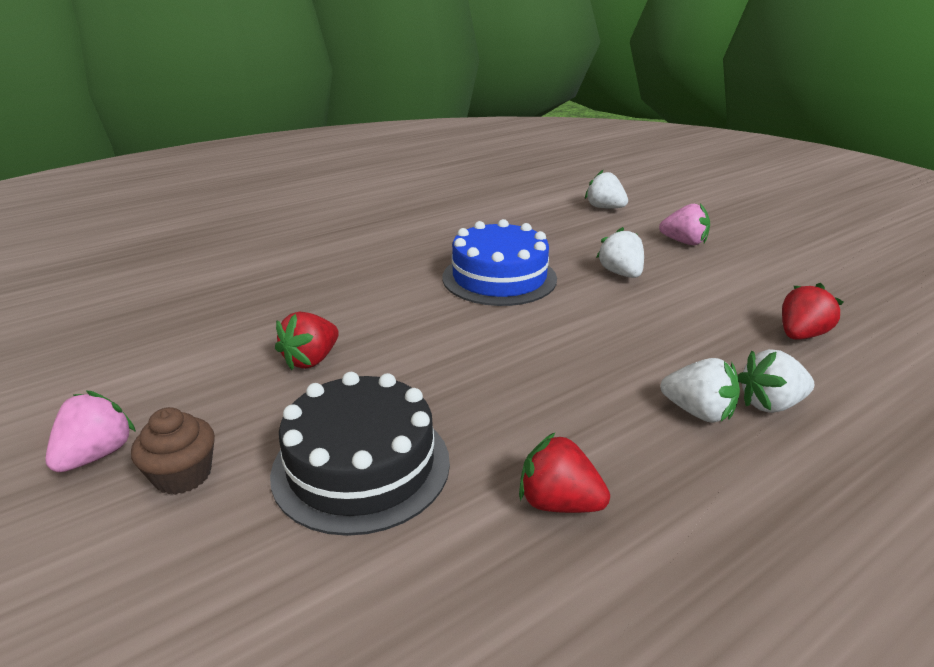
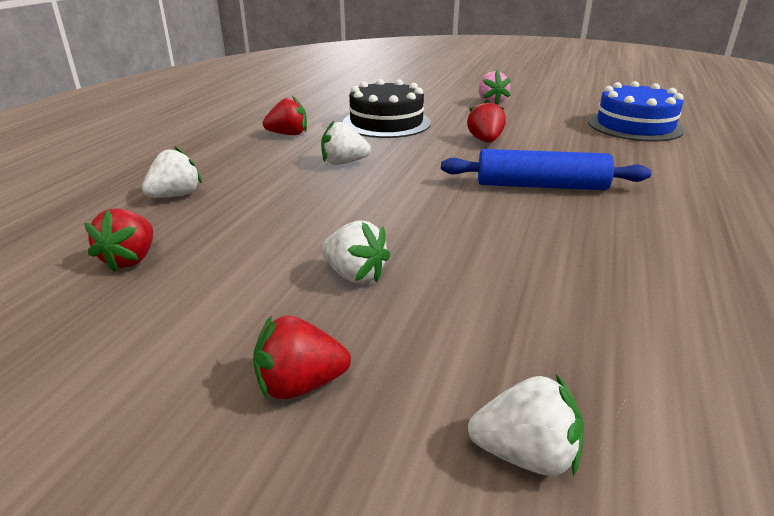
camera: 145 degrees right, 0 degrees up
brown cupcake [131,407,215,495] -> none
blue cake [443,219,557,306] -> blue cake moved to [588,81,685,142]
pink strawberry [659,203,710,245] -> red strawberry [253,315,351,399]
white strawberry [661,358,740,423] -> white strawberry moved to [321,121,371,165]
none -> blue rolling pin [441,149,651,190]

